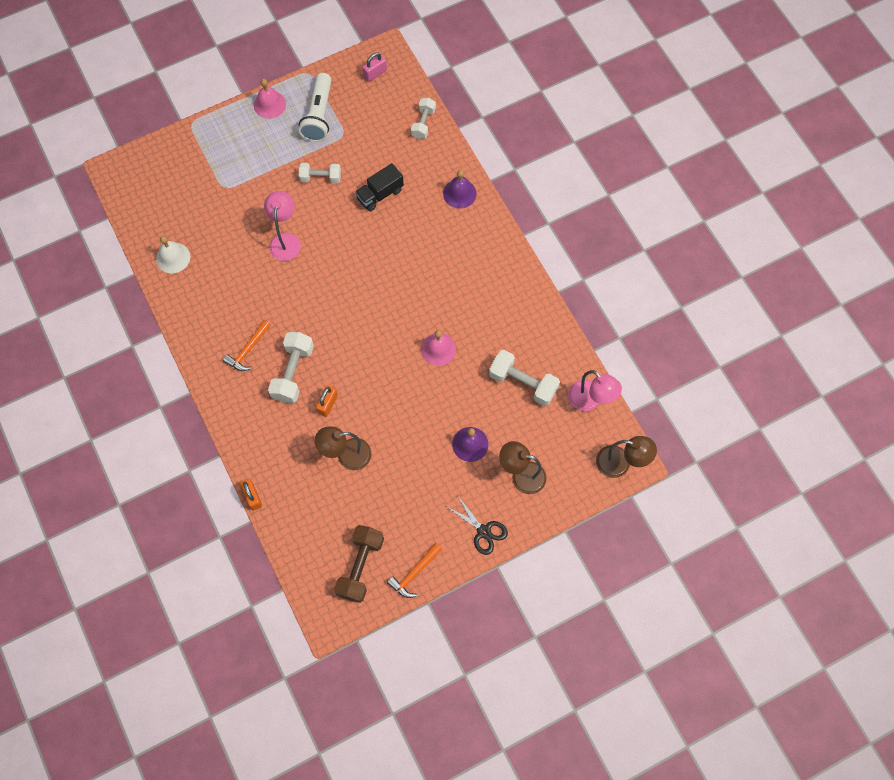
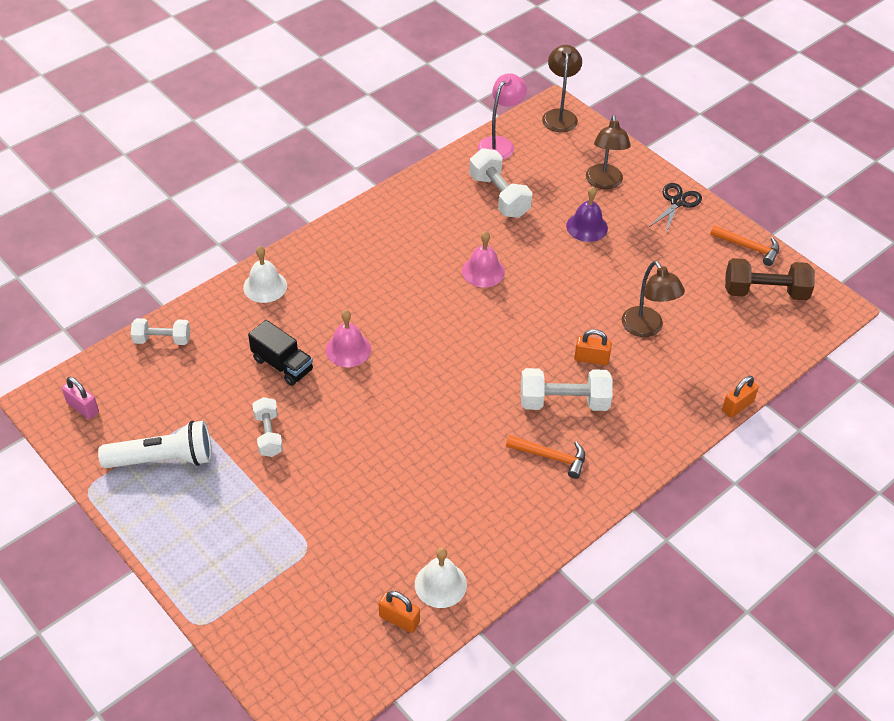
camera: 105 degrees left, 20 degrees down
pink bell [254,79,286,119] -> pink bell moved to [326,310,371,367]
pink lamp [264,191,301,261] -> none
purple bell [443,170,477,208] -> white bell [243,246,287,303]
white dumbbell [489,350,560,406] -> white dumbbell turned 45 degrees counterclockwise [469,148,532,218]
none -> orange padlock [379,591,420,633]

